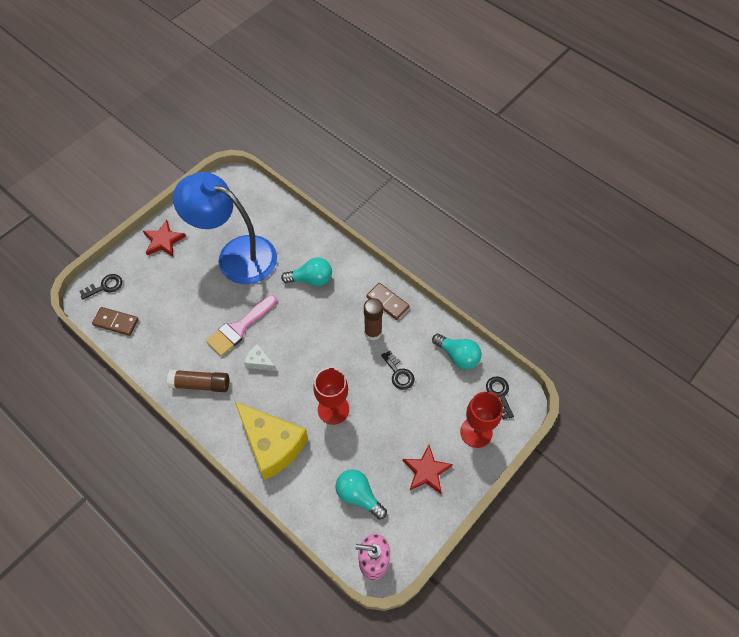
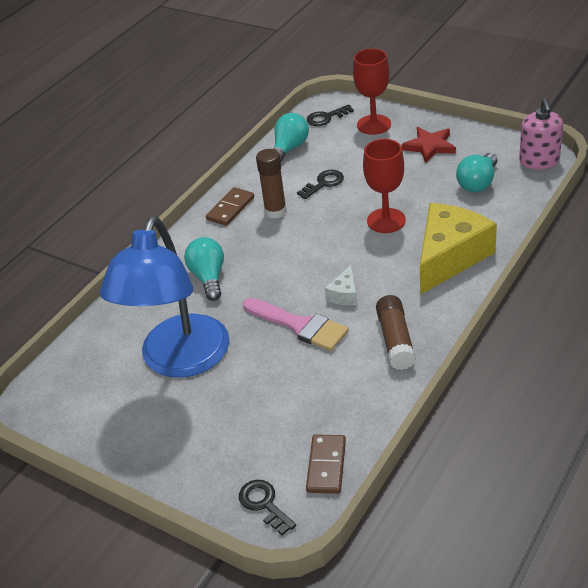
camera: 95 degrees left, 20 degrees down
red star [143,220,186,257] -> none

